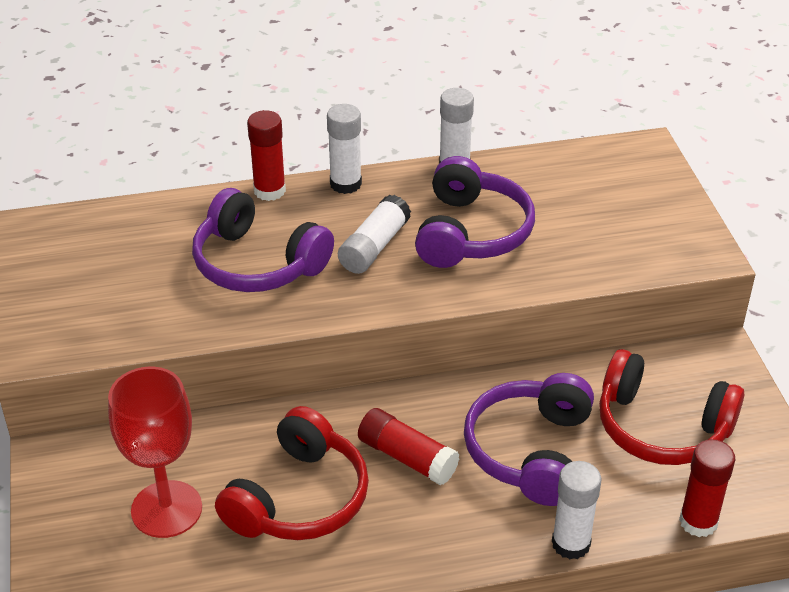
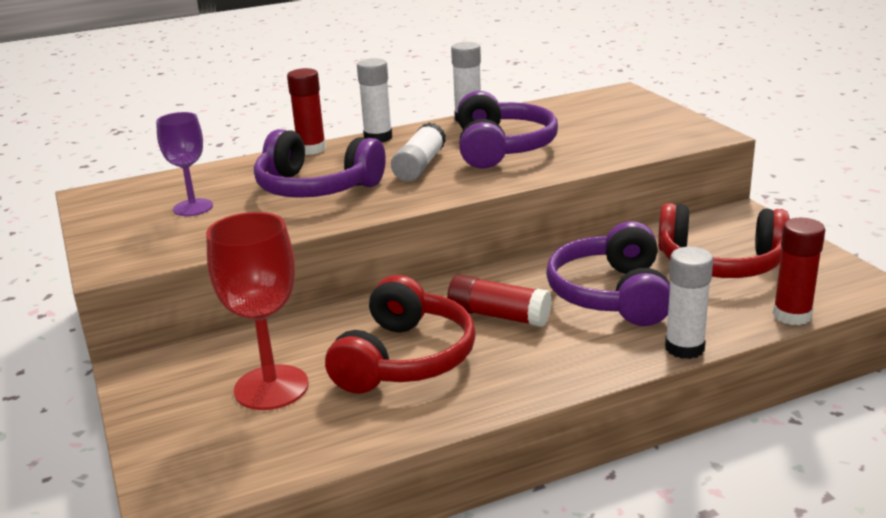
camera: 10 degrees left, 15 degrees down
none -> purple goblet [156,112,213,216]

